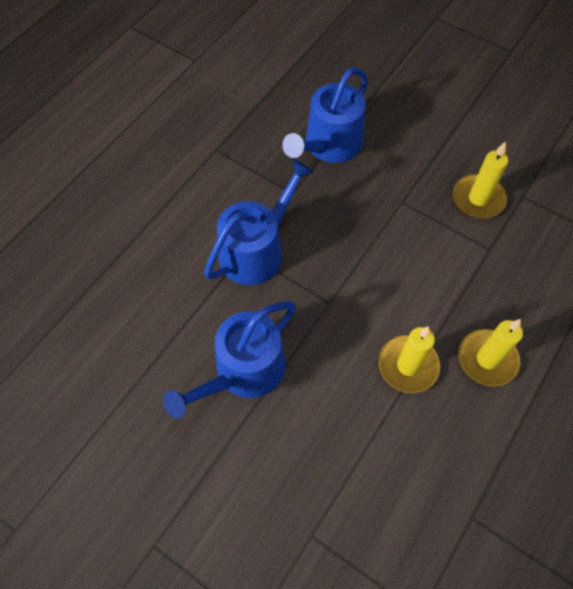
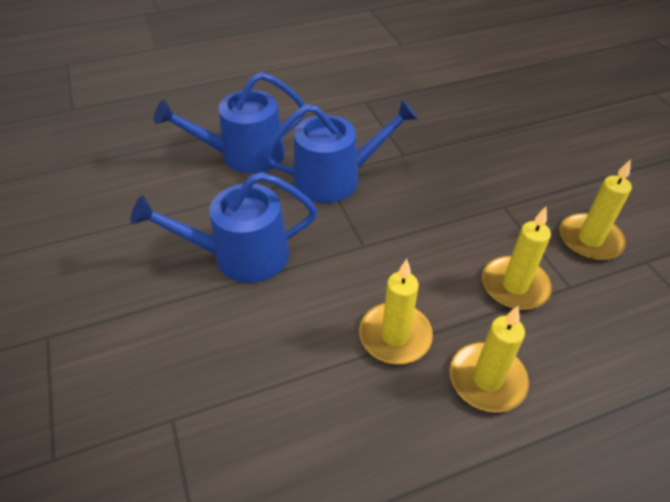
camera: 35 degrees right, 15 degrees down
blue watering can [282,67,368,163] -> blue watering can moved to [154,72,305,173]
none -> yellow candle [482,207,552,310]

